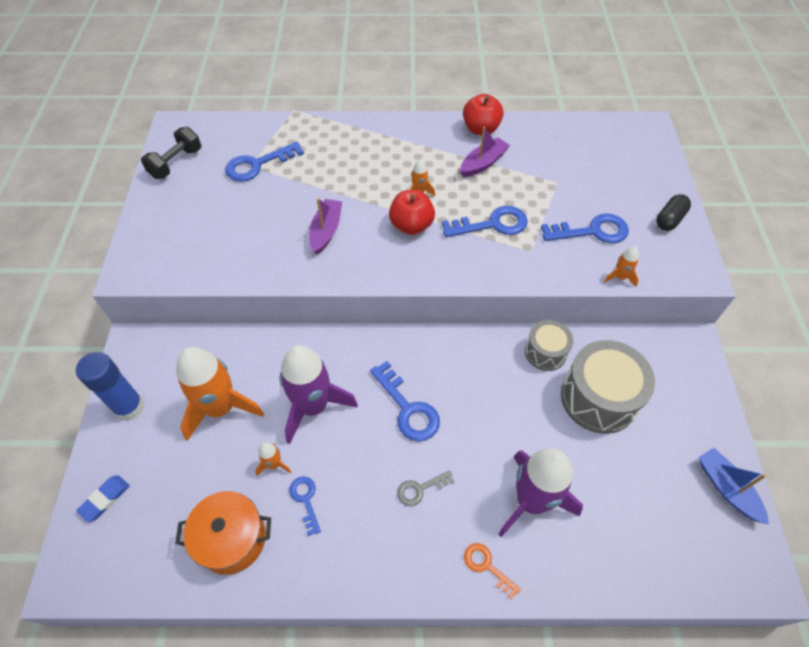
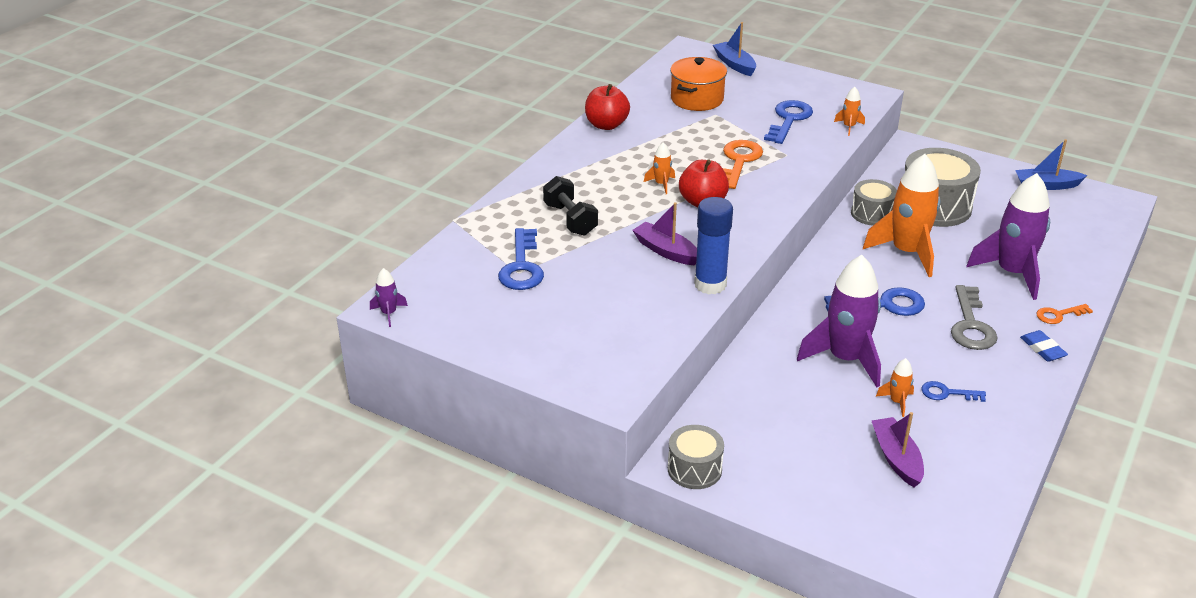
camera: 60 degrees left, 20 degrees down
blue glue stick [76,352,145,421] -> blue glue stick moved to [694,197,733,294]
blue eraser [76,475,130,522] -> blue eraser moved to [1020,330,1068,362]
black dumbbell [141,127,201,179] -> black dumbbell moved to [543,176,598,236]
orange pot [175,491,271,575] -> orange pot moved to [670,57,727,111]
orange rocket [176,347,264,441] -> orange rocket moved to [863,154,941,277]
grey key [397,470,455,506] -> grey key [951,285,998,350], size x1.74
blue key [442,206,528,237] -> orange key [723,140,763,189]
purple boat [460,127,510,177] -> purple boat moved to [872,412,924,487]
black capsule [656,194,691,231] -> none
none -> purple rocket [370,268,408,327]
none -> grey drum [668,425,724,489]
none -> blue boat [713,22,756,76]

